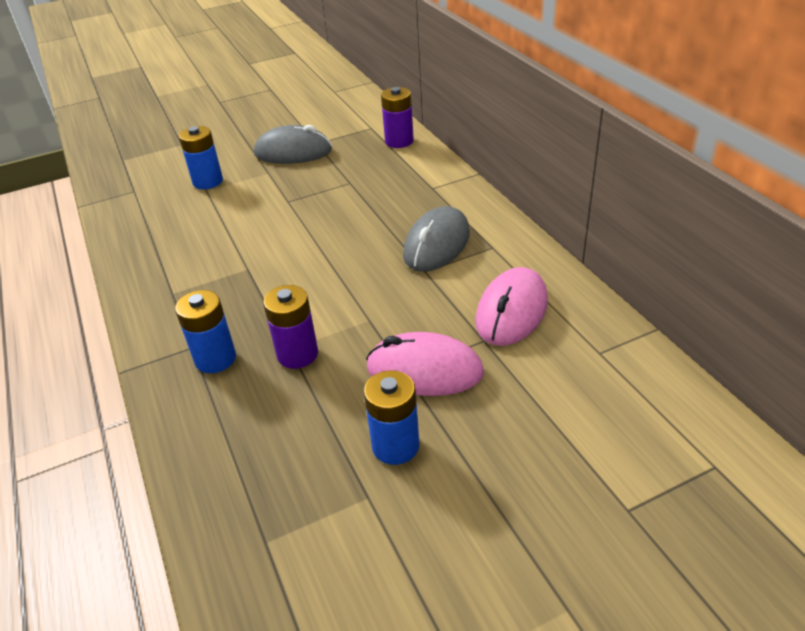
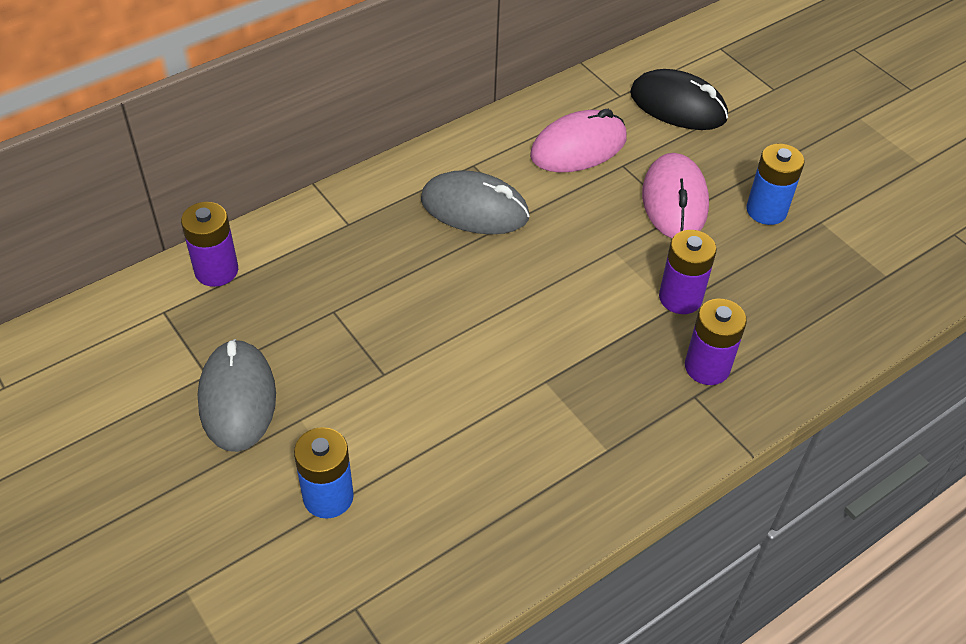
camera: 105 degrees left, 10 degrees up
blue battery [175,290,236,373] -> purple battery [685,298,747,385]
pink mouse [476,267,548,346] -> pink mouse turned 45 degrees counterclockwise [530,109,627,172]
none -> black mouse [630,69,728,130]

